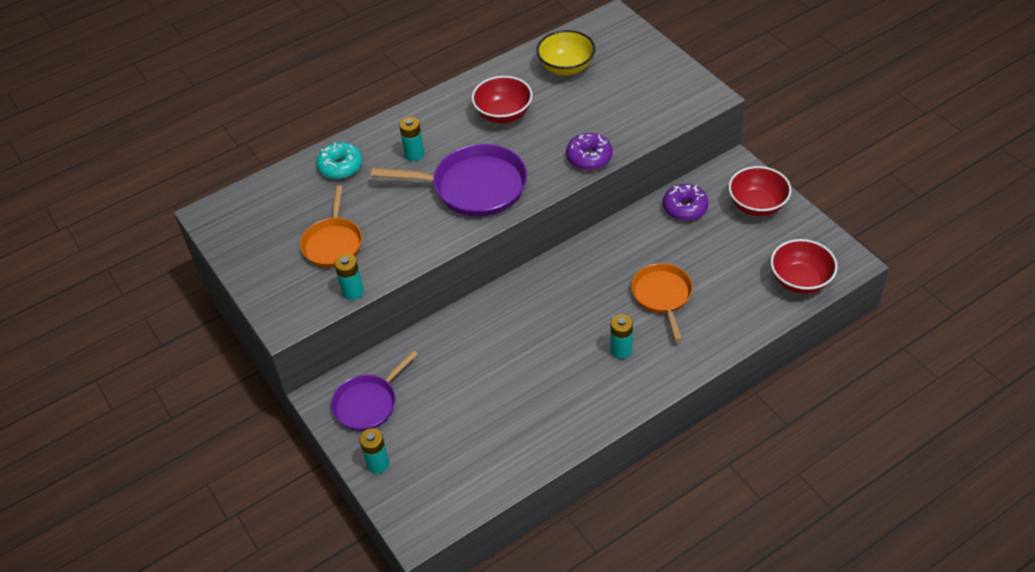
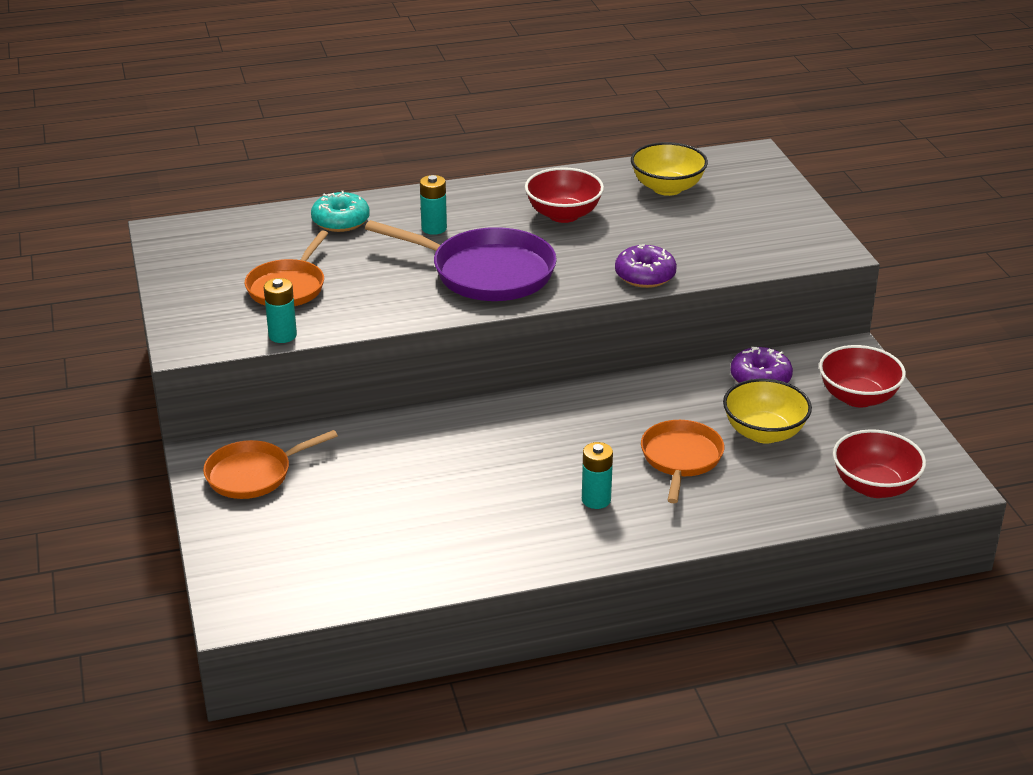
camera: 15 degrees right, 15 degrees down
purple pan [331,350,418,431] -> orange pan [203,430,338,499]
turquoise battery [359,428,389,473] -> none
none -> yellow bowl [723,379,812,444]

